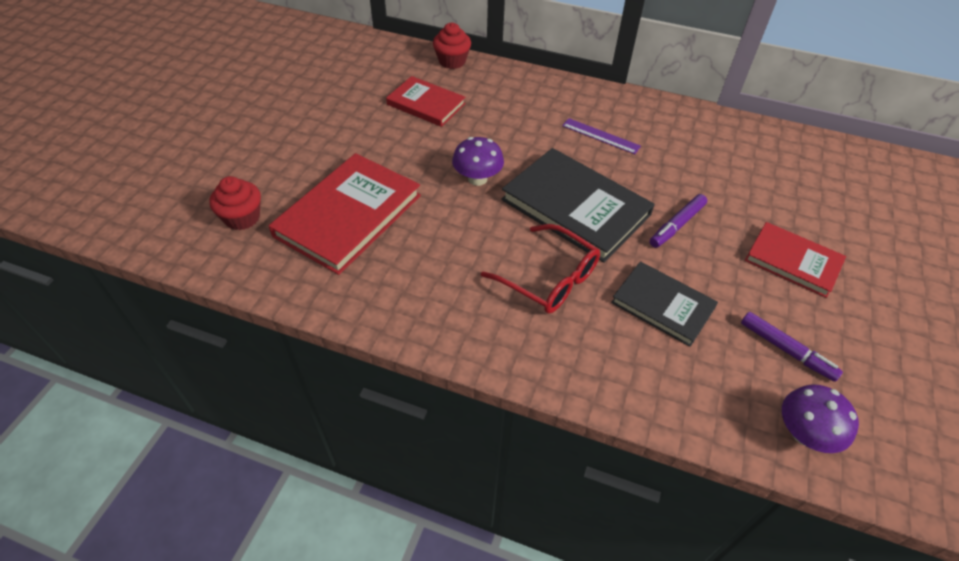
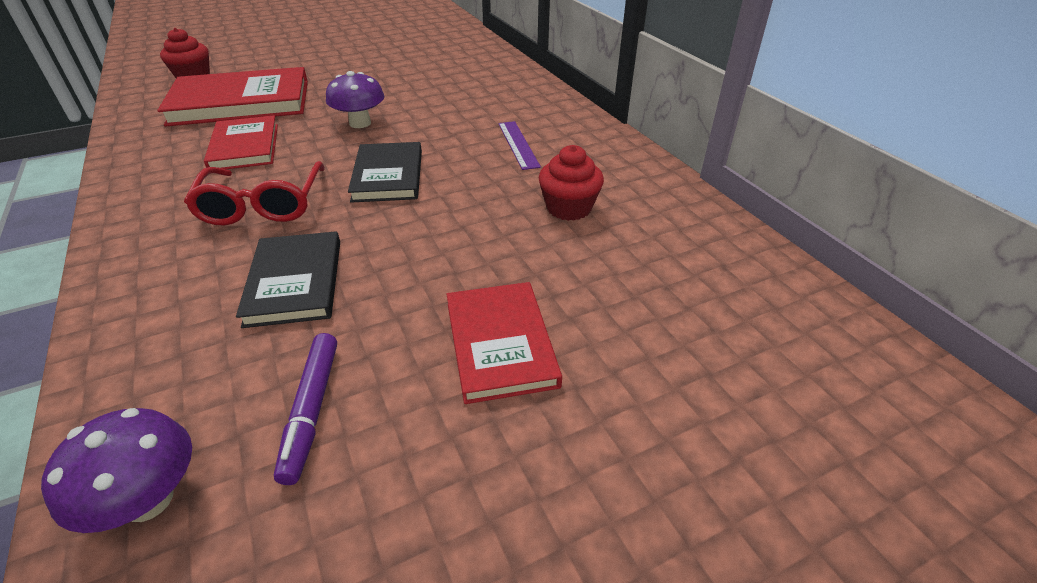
camera: 45 degrees right, 10 degrees down
red book [386,76,466,127] -> red book moved to [204,115,278,169]
red cupcake [433,23,471,69] -> red cupcake moved to [538,145,604,221]
black book [501,148,655,263] -> black book [348,142,422,202], size x0.61
purple marker [650,194,707,248] -> none

